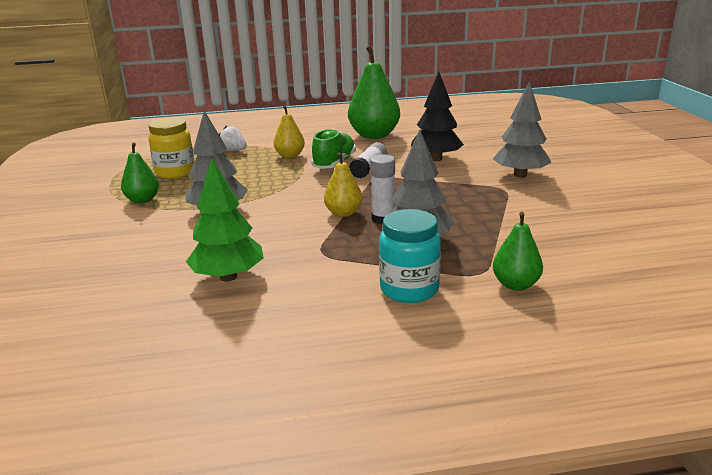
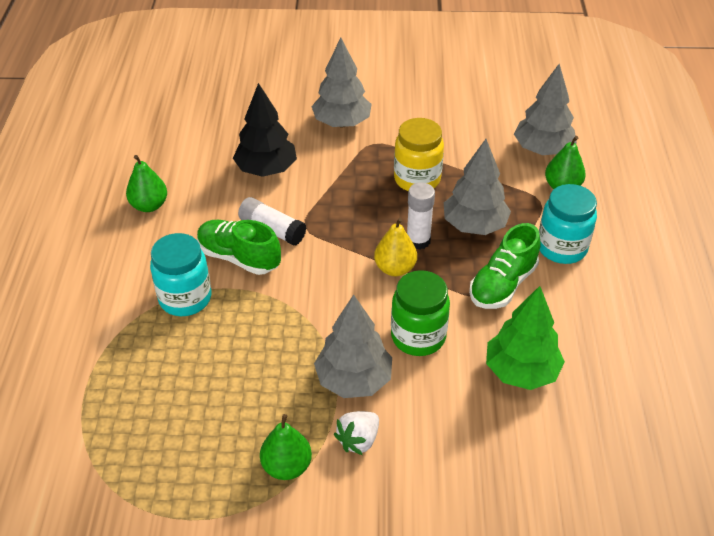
camera: 80 degrees left, 20 degrees up
yellow jar [148,118,194,179] -> yellow jar moved to [394,118,444,191]
white strawberry [219,125,247,151] -> white strawberry moved to [334,411,379,455]
yellow pear [274,105,305,158] -> turquoise jar [150,233,211,316]
green pear [348,46,400,139] -> green pear [126,155,167,212], size x0.55
none -> green jar [391,270,450,356]
none -> green shoe [469,223,541,309]
none -> grey tree [514,64,577,155]

